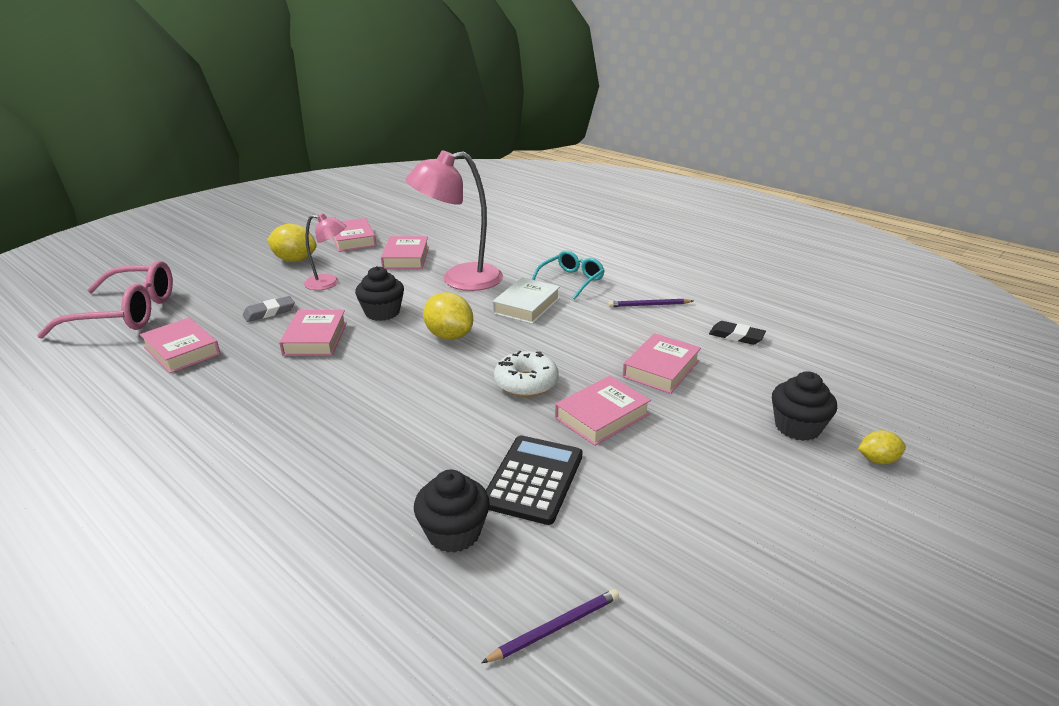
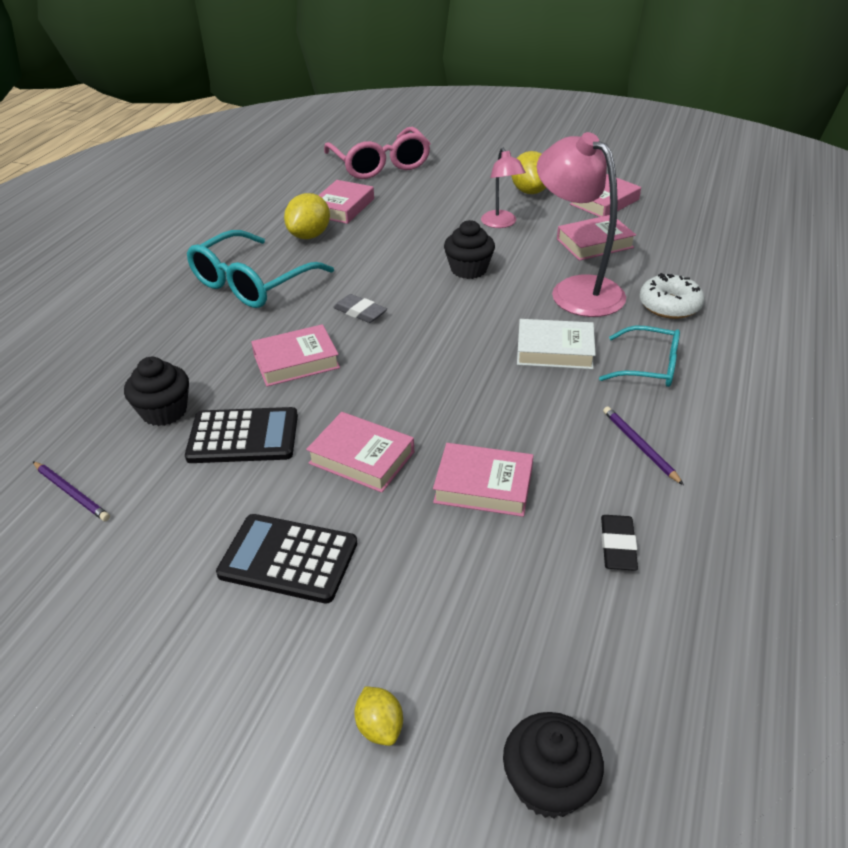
camera: 70 degrees right, 10 degrees up
grey eraser [243,296,295,322] -> grey eraser moved to [333,294,387,323]
pink book [279,310,347,356] -> pink book moved to [251,324,340,387]
yellow lemon [423,292,473,340] -> yellow lemon moved to [284,193,330,239]
white donut [494,351,559,397] -> white donut moved to [639,273,705,319]
black cupcake [772,371,837,441] -> black cupcake moved to [503,712,604,818]
none -> turquoise glasses [187,230,334,308]
none -> black calculator [216,514,357,604]

